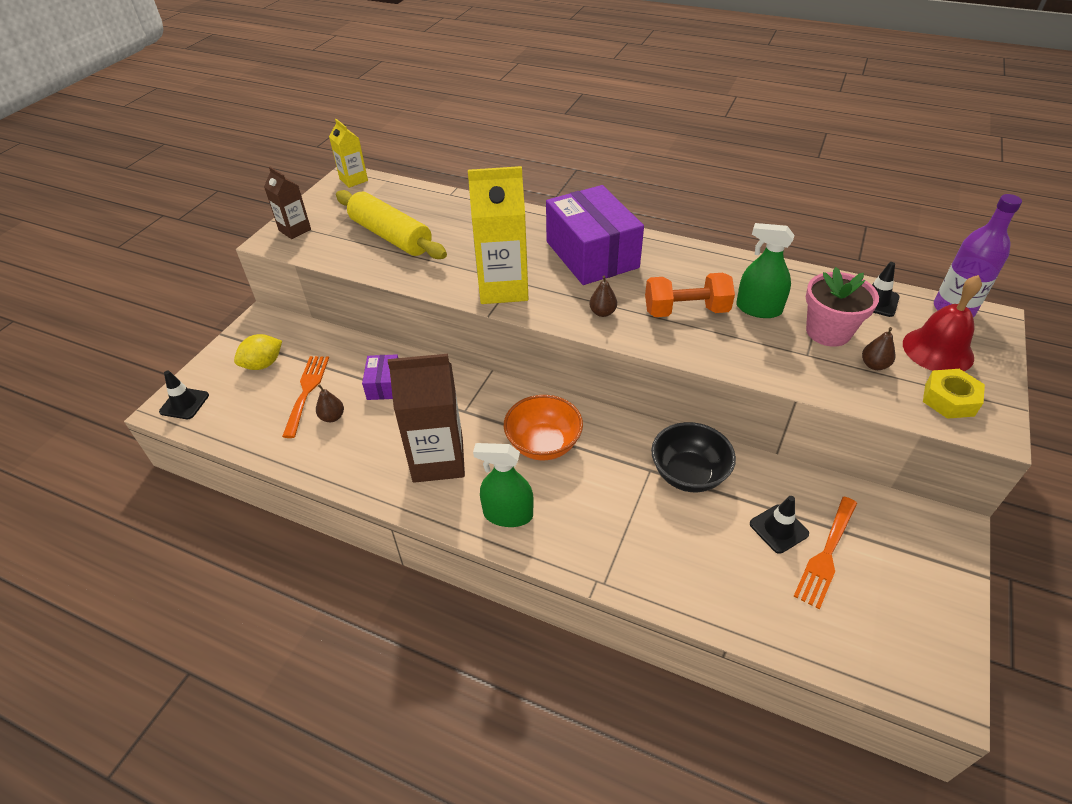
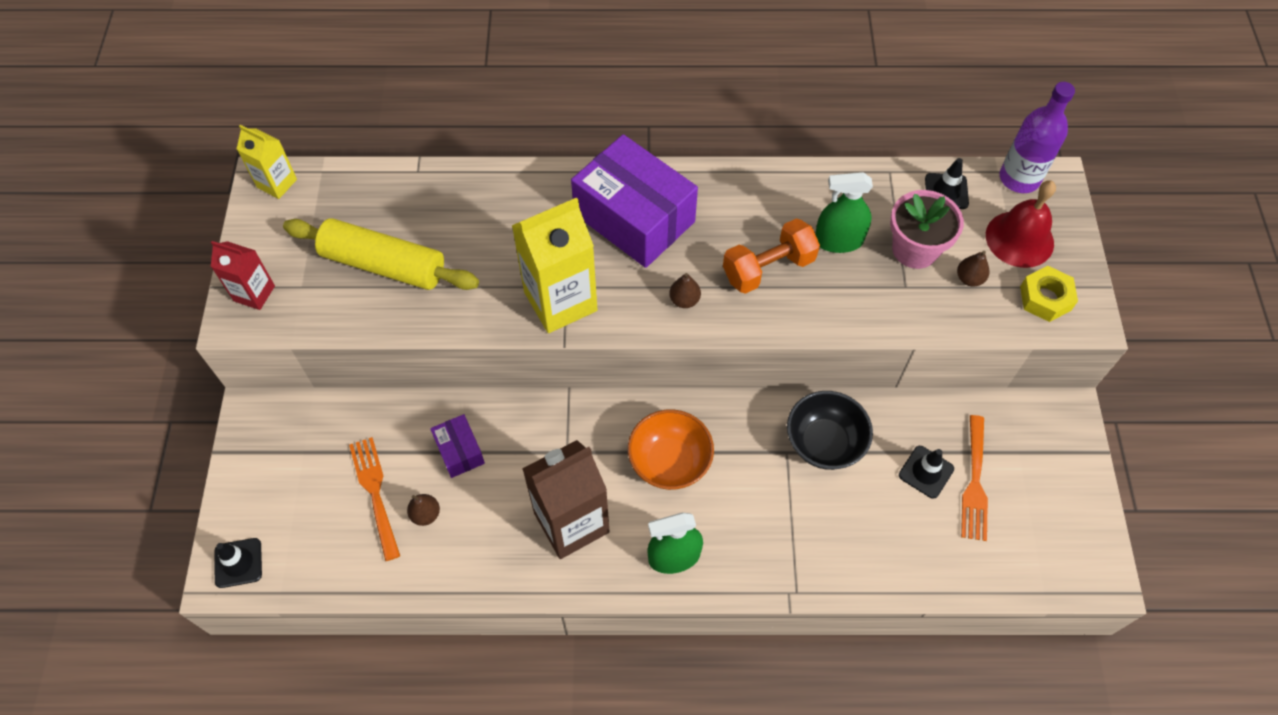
camera: 25 degrees left, 15 degrees up
yellow lemon [234,334,282,370] -> none
brown carton [264,167,311,239] -> red carton [211,241,275,310]

